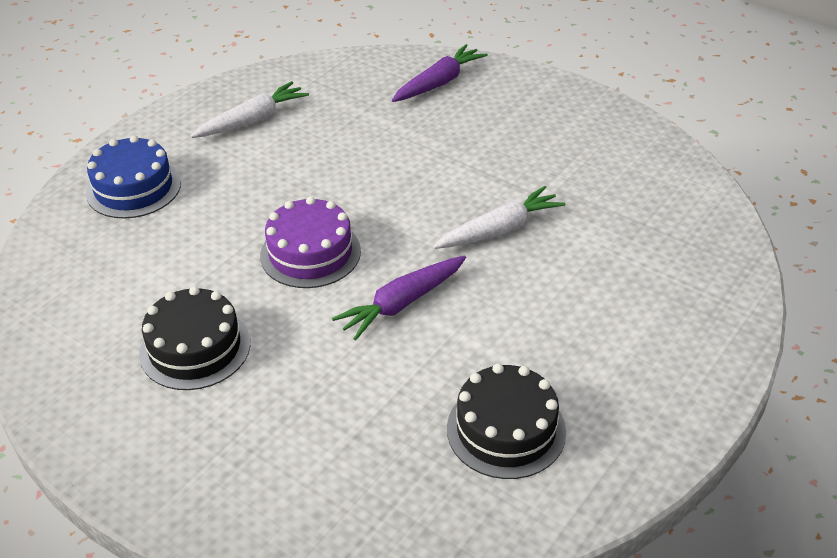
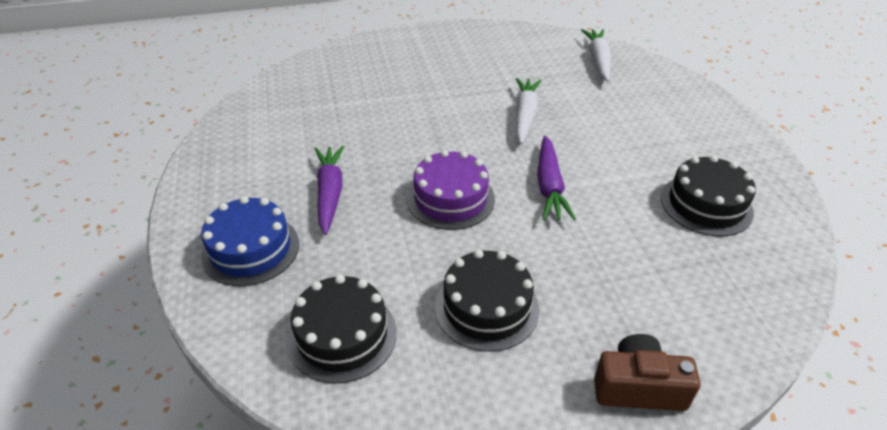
camera: 50 degrees left, 0 degrees up
white carrot [190,81,309,138] -> white carrot moved to [581,29,611,82]
purple carrot [392,44,488,102] -> purple carrot moved to [315,146,344,235]
none -> black cake [287,275,397,383]
none -> brown camera [594,334,700,411]

